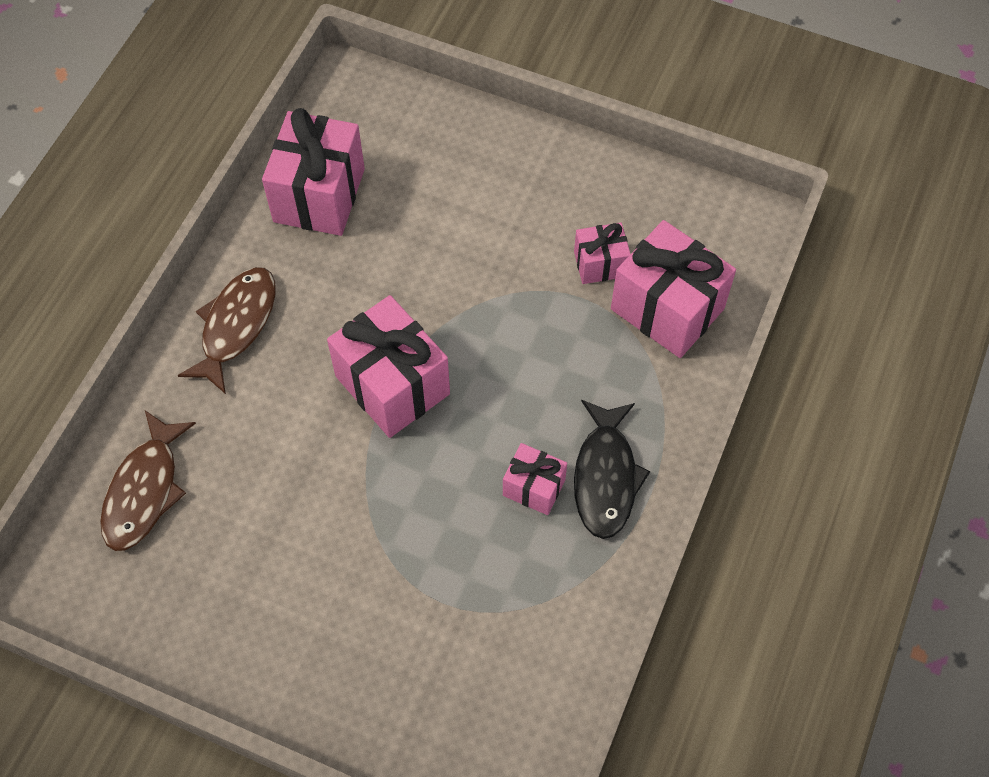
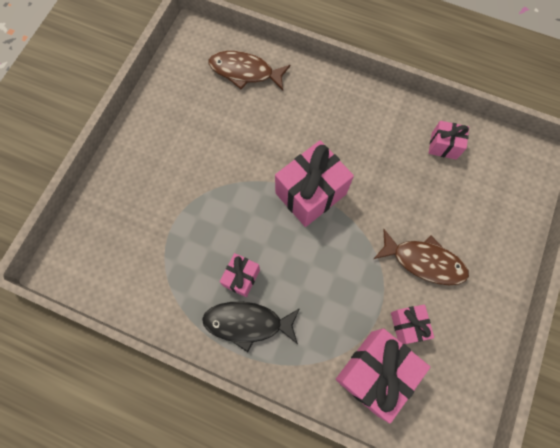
camera: 90 degrees right, 10 degrees up
brown fish [177,267,276,394] -> brown fish moved to [374,229,469,285]
pink gift [262,108,365,236] -> pink gift [429,121,469,160], size x0.54

